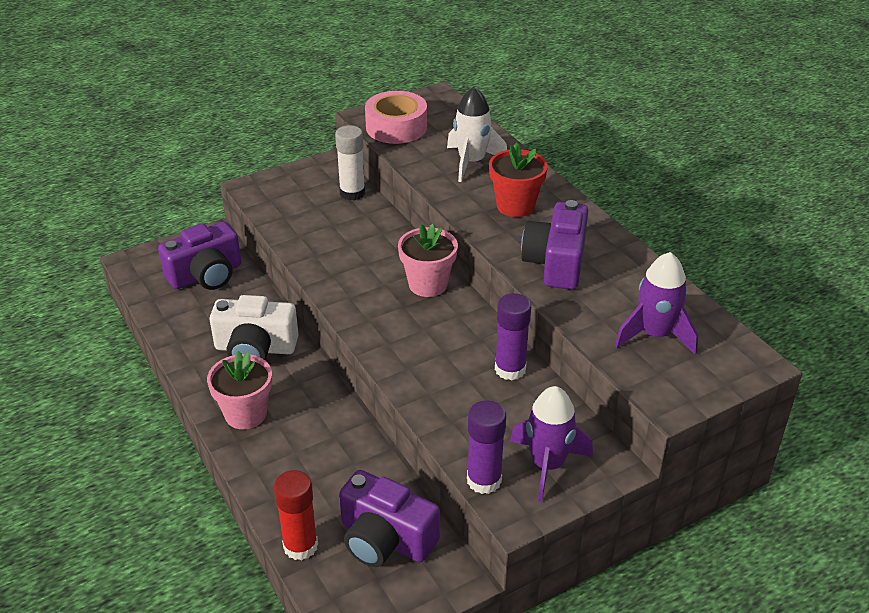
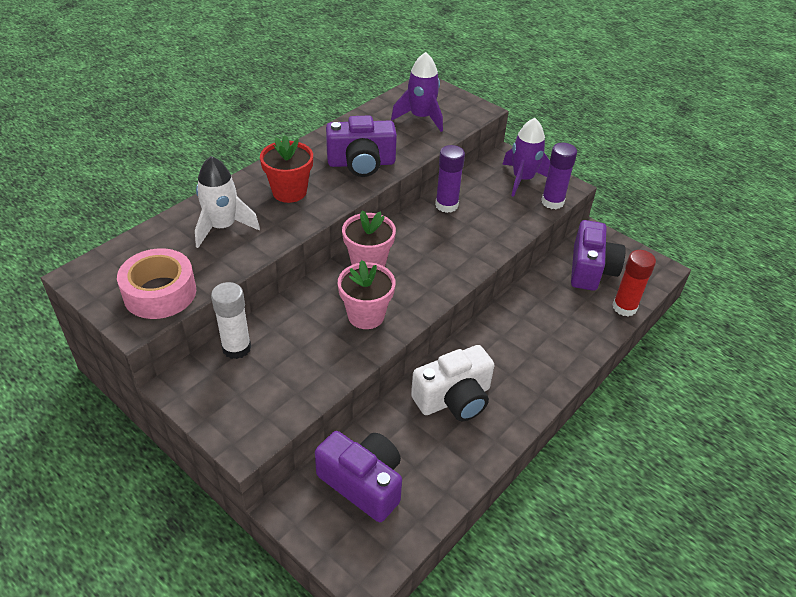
camera: 110 degrees left, 5 degrees up
pink flower pot [207,351,272,429] -> pink flower pot moved to [338,260,395,329]
white camera [210,295,299,360] -> white camera turned 75 degrees clockwise [411,345,494,421]

